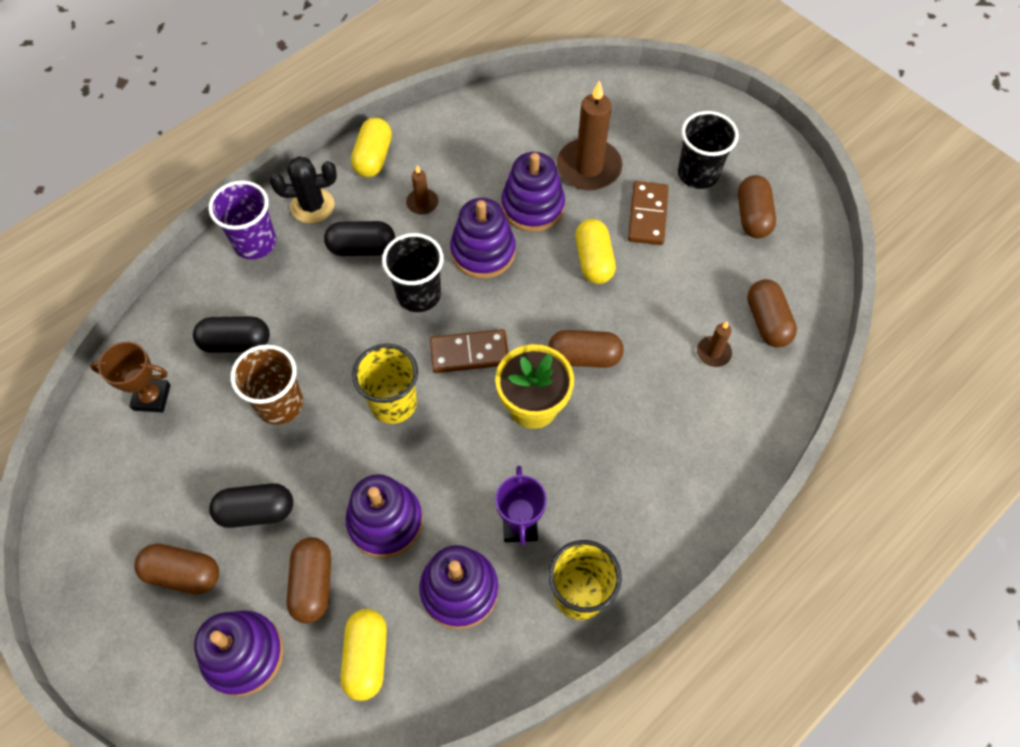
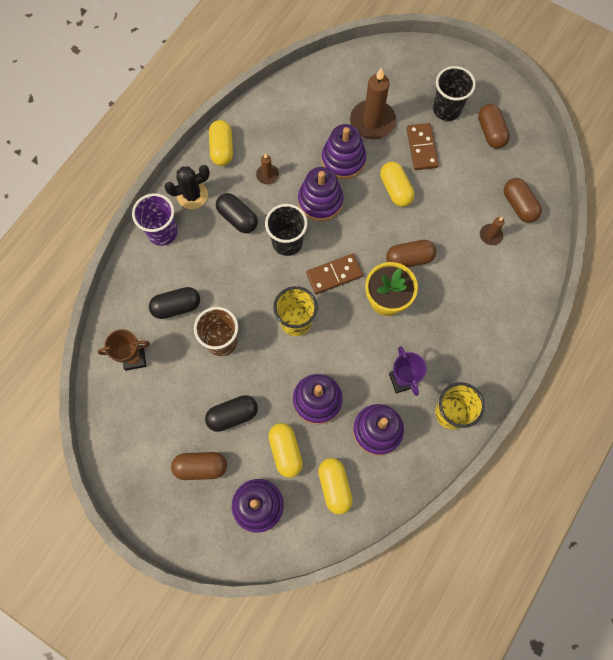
camera: 15 degrees left, 10 degrees up
brown capsule [287,537,331,623] -> yellow capsule [268,423,303,478]
black capsule [324,221,395,256] -> black capsule turned 60 degrees clockwise [216,193,258,233]

